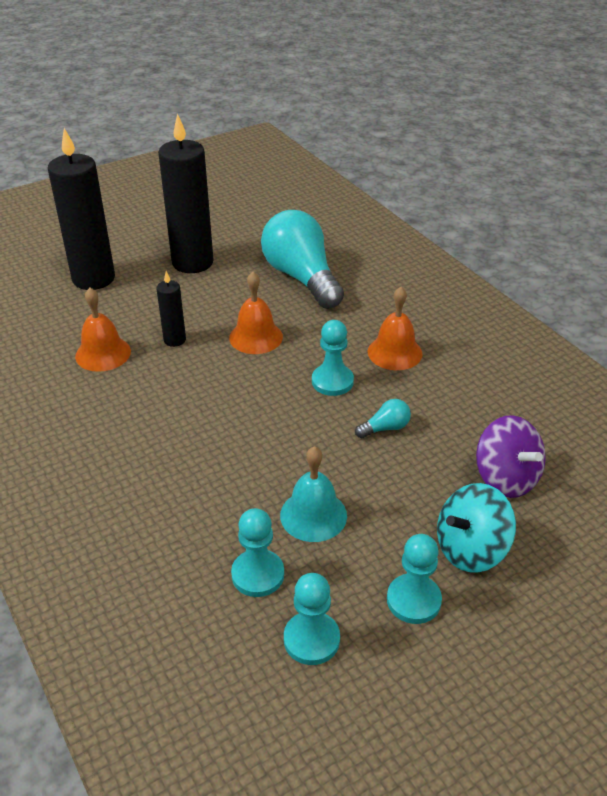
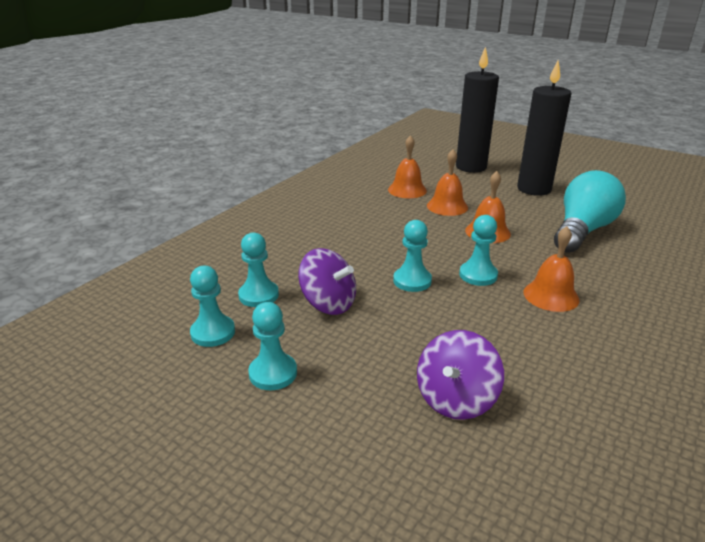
camera: 65 degrees right, 10 degrees down
black candle [156,271,186,347] -> orange bell [427,149,468,216]
turquoise bell [280,446,347,542] -> purple spinning top [298,248,356,315]
turquoise light bulb [355,399,411,438] -> none
turquoise spinning top [437,483,516,572] -> none
none -> turquoise pawn [393,220,432,292]

